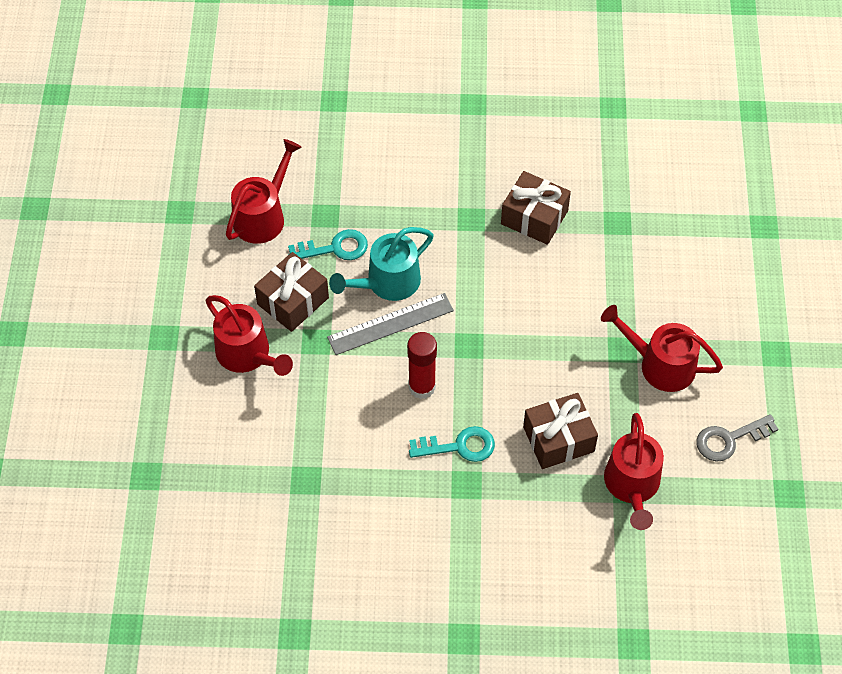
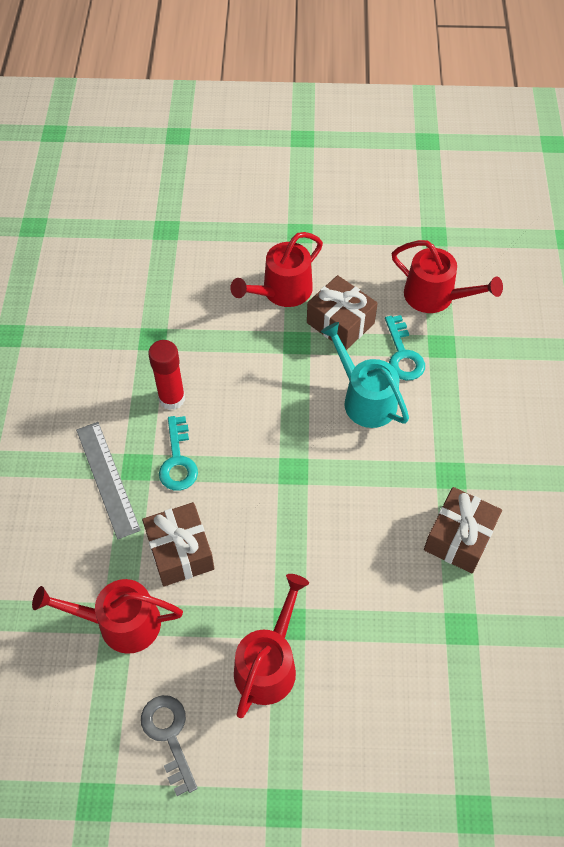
camera: 90 degrees right, 0 degrees up
grey ruler [327,293,454,355] -> grey ruler moved to [76,422,141,539]
red glue stick [407,332,437,399] -> red glue stick moved to [148,340,185,410]

